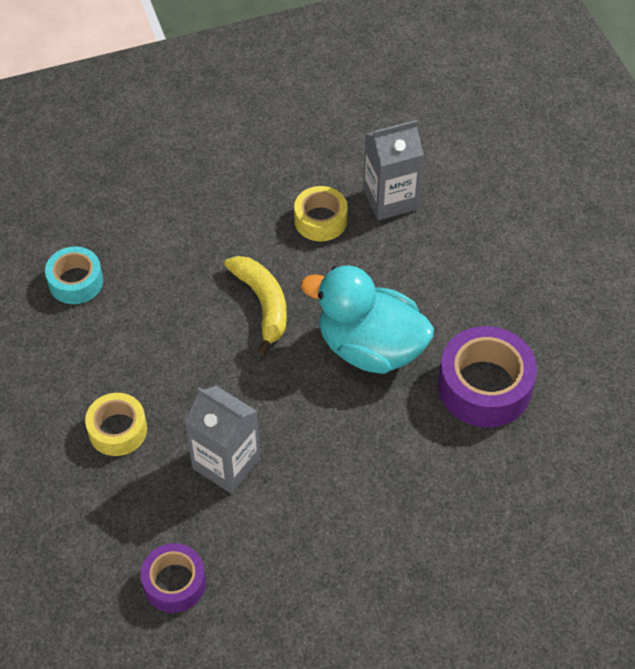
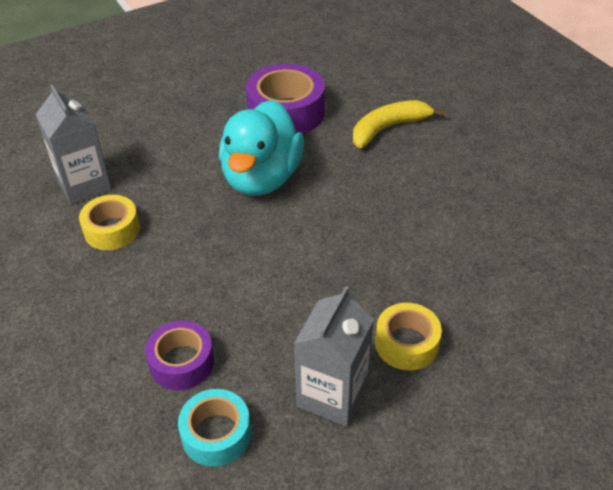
camera: 100 degrees left, 10 degrees down
purple tape [141,543,206,613] -> purple tape moved to [145,321,214,390]
grey carton [185,386,260,493] -> grey carton moved to [294,286,374,427]
yellow banana [224,256,287,355] -> yellow banana moved to [353,100,446,148]

